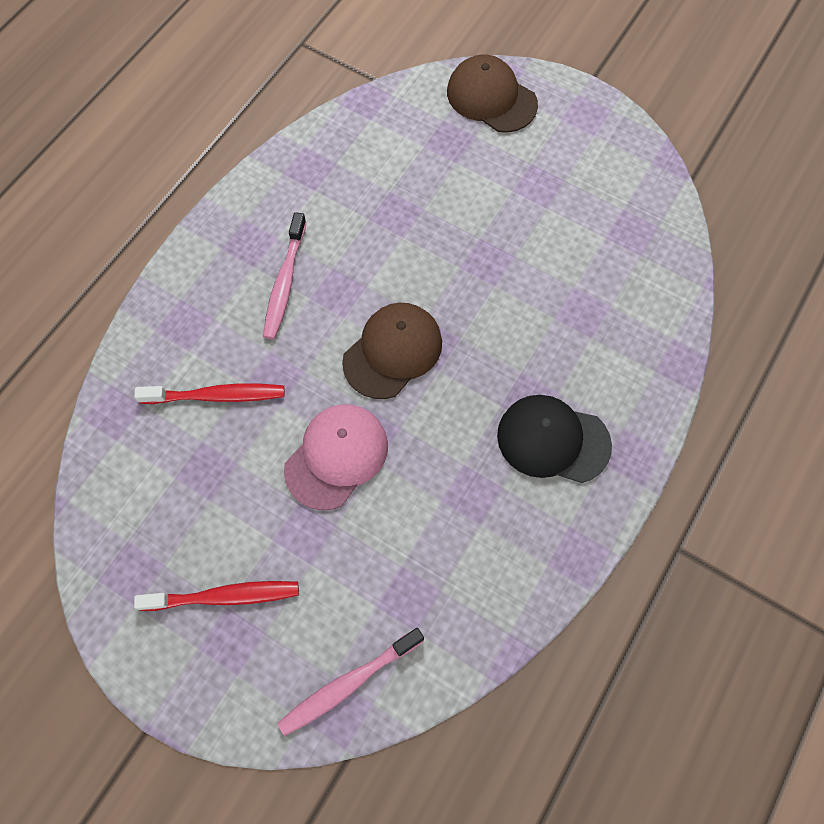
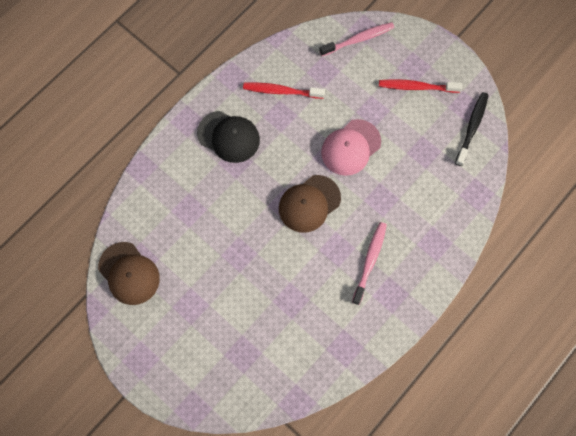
camera: 170 degrees left, 5 degrees up
red toothbrush [134,383,285,404] -> red toothbrush moved to [243,82,325,99]
brown cap [447,54,538,133] -> brown cap moved to [98,242,160,305]
none -> black toothbrush [455,92,489,166]

